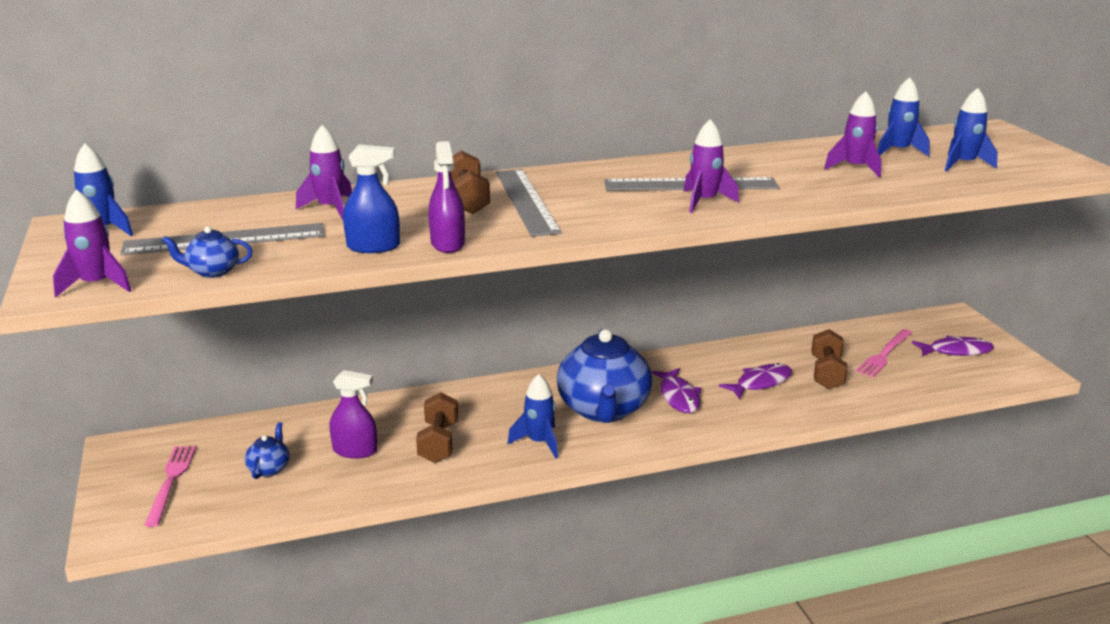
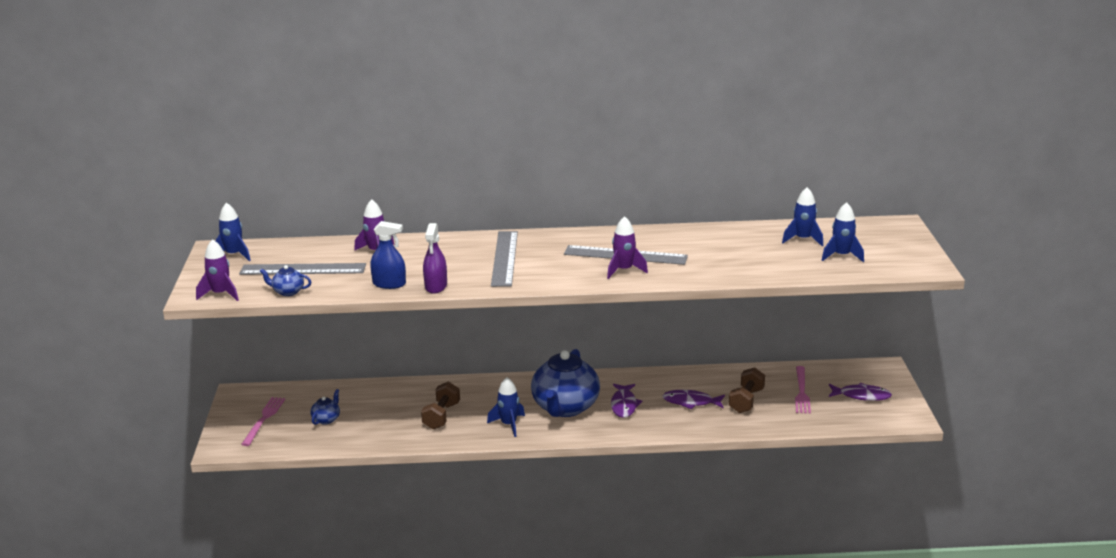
camera: 15 degrees right, 0 degrees up
purple spray bottle [329,370,377,459] -> none
brown dumbbell [451,151,490,214] -> none
purple fish [719,363,792,399] -> purple fish turned 150 degrees counterclockwise [662,390,725,409]
purple rocket [824,91,882,178] -> none
pink fork [856,329,912,377] -> pink fork turned 45 degrees counterclockwise [795,366,811,414]

